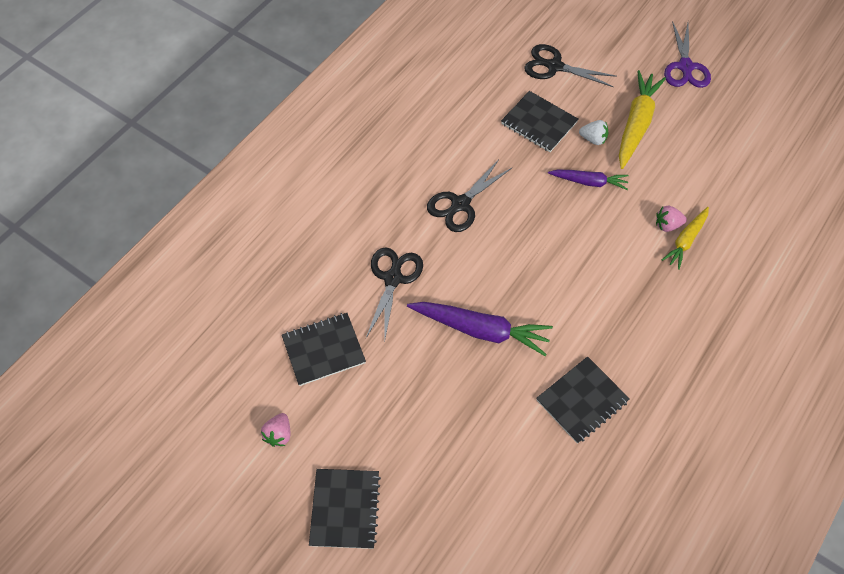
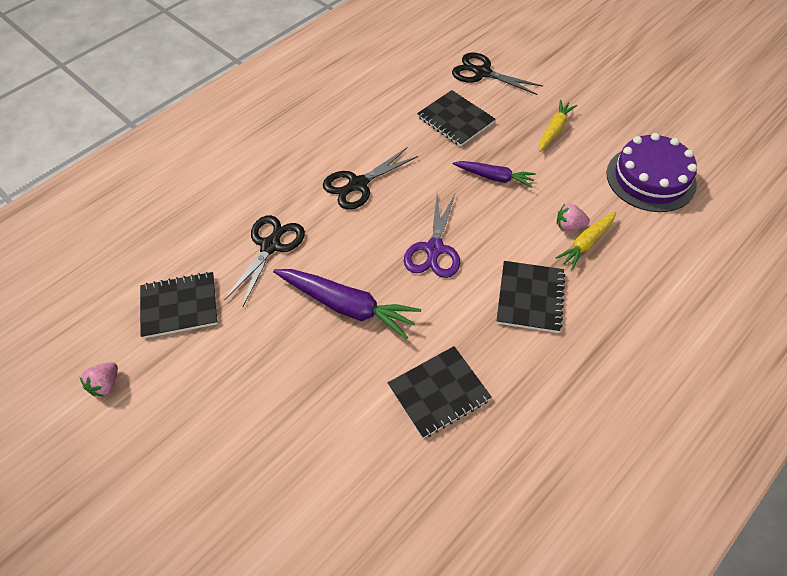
camera: 10 degrees right, 5 degrees down
black notebook [309,469,381,549] -> black notebook moved to [497,261,566,333]
white strawberry [579,120,608,145] -> none
yellow carrot [619,70,666,169] -> yellow carrot [539,100,577,152], size x0.60
purple scissors [664,21,711,88] -> purple scissors moved to [404,194,460,278]
none -> purple cake [607,133,697,212]

